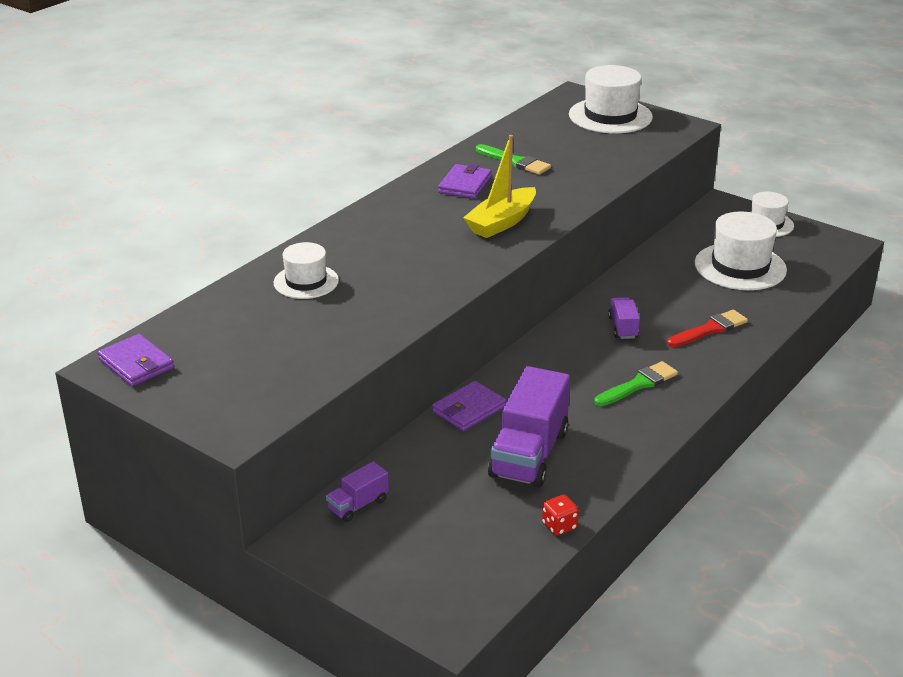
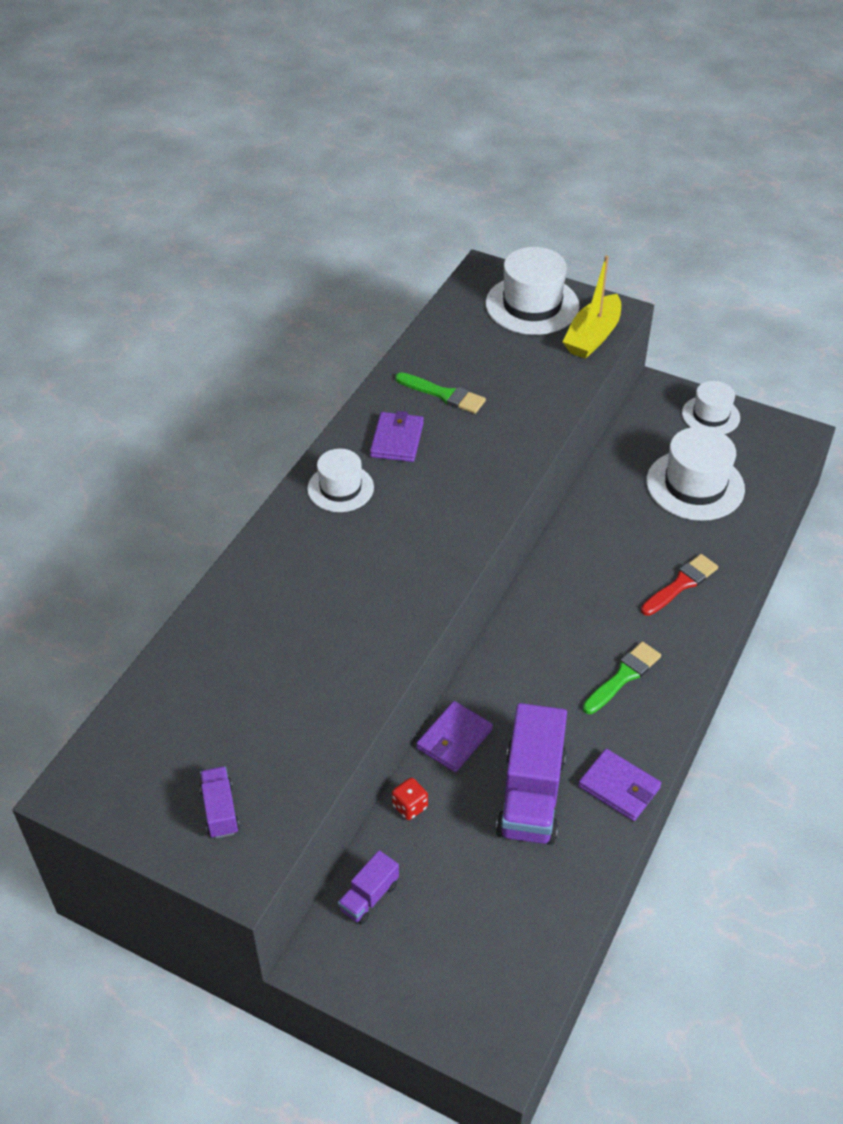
camera: 10 degrees left, 15 degrees up
purple wallet [98,334,174,386] -> purple wallet moved to [578,749,661,821]
white hat [274,242,339,299] -> white hat moved to [307,449,374,512]
yellow boat [463,135,536,238] -> yellow boat moved to [563,255,621,359]
red dice [542,495,579,536] -> red dice moved to [392,778,428,820]
purple truck [608,297,640,339] -> purple truck moved to [200,766,240,838]

